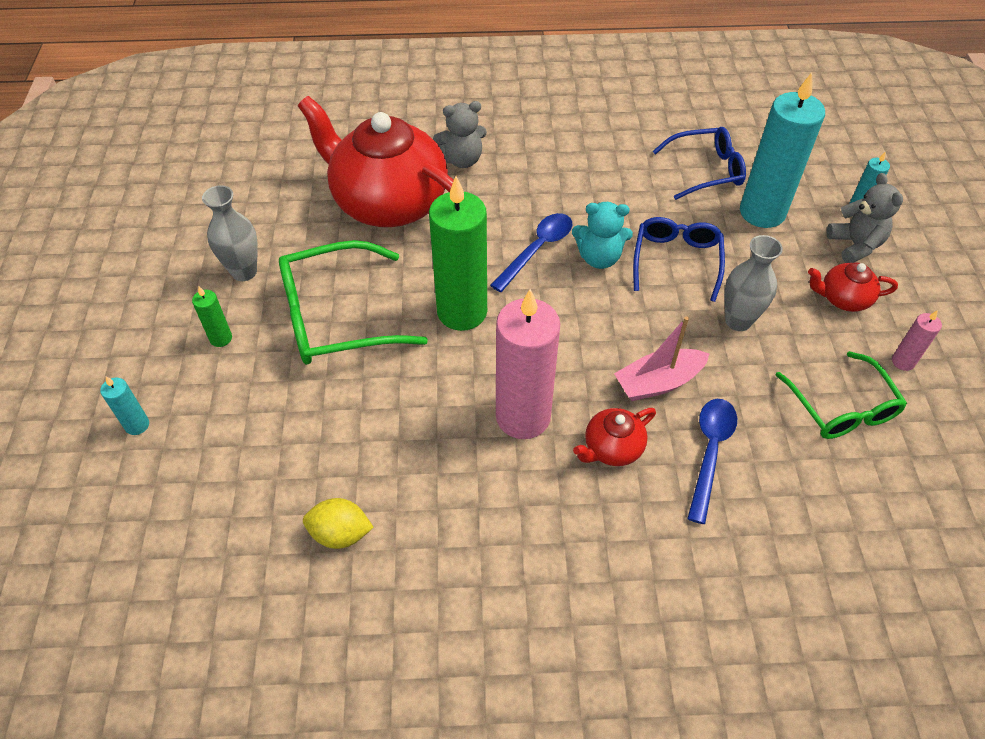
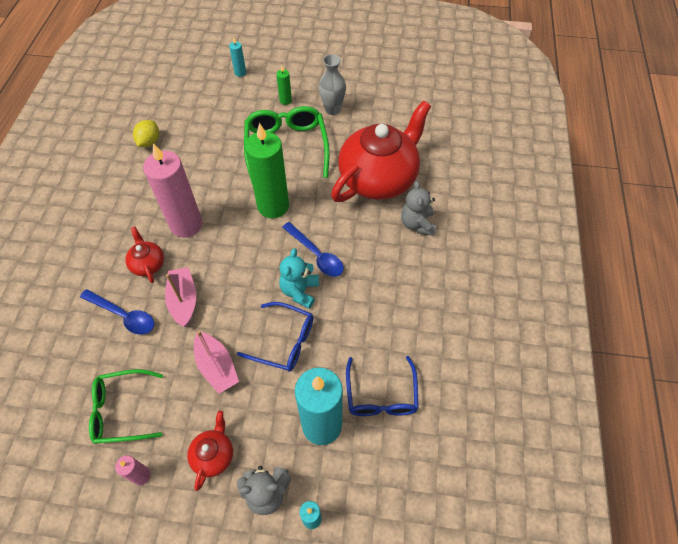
camera: 100 degrees right, 5 degrees up
grey vase [725,235,783,331] -> pink boat [194,331,239,394]

